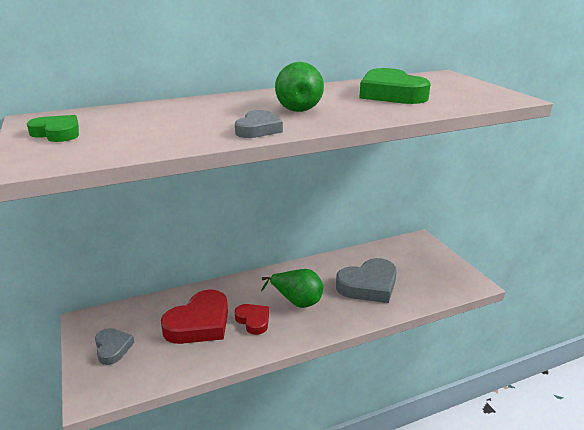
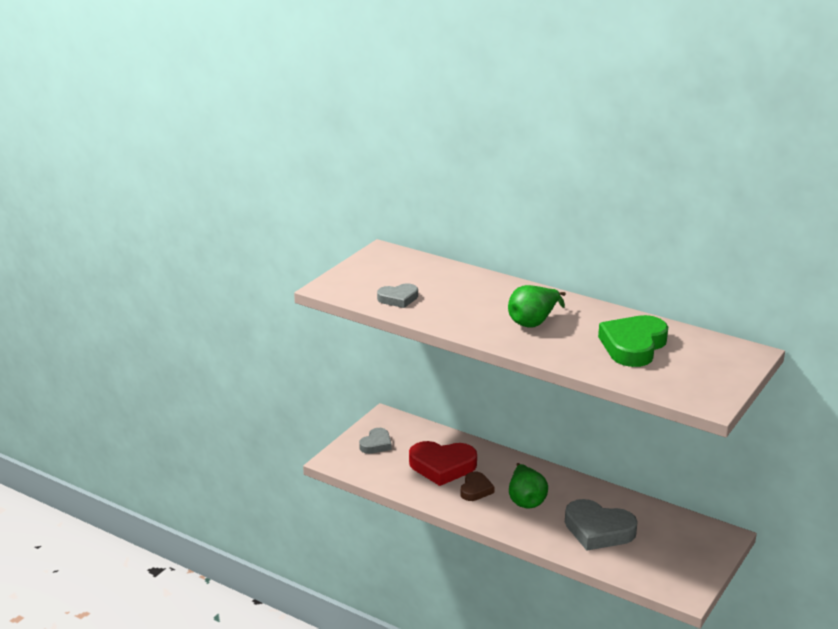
camera: 55 degrees right, 0 degrees up
green heart [27,115,79,142] -> none
grey heart [235,110,283,138] -> grey heart moved to [377,283,418,308]
red heart [235,304,269,335] -> brown heart [460,471,495,501]

